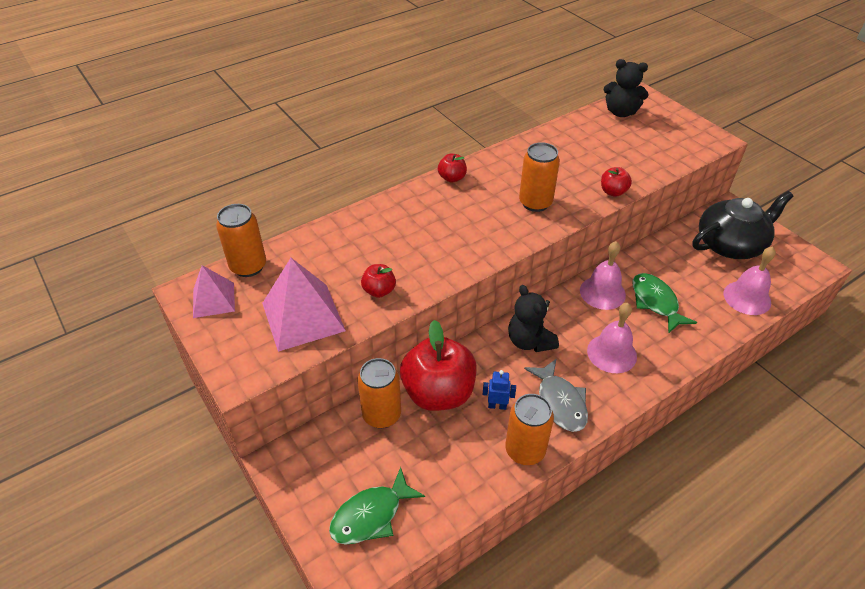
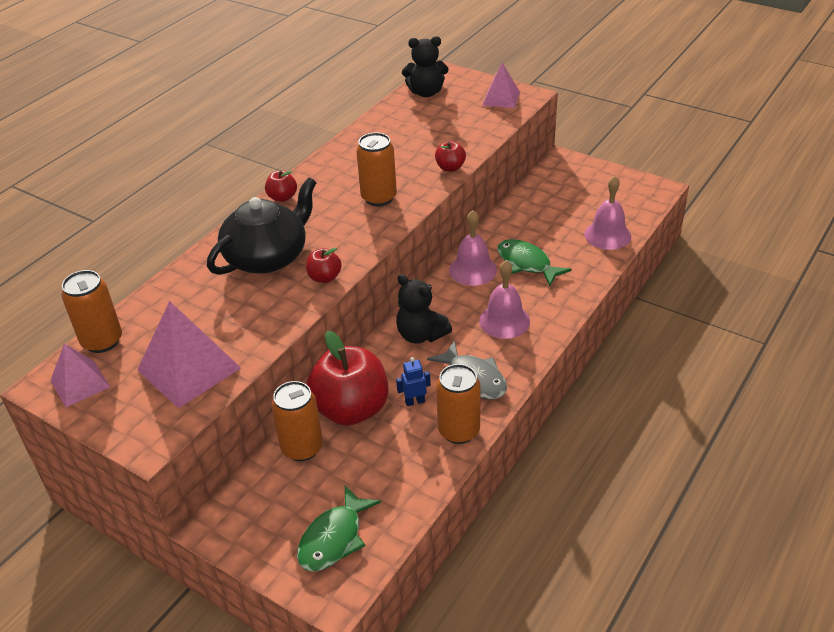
camera: 20 degrees left, 5 degrees down
red apple [361,264,396,298] -> red apple moved to [306,248,342,283]
black teapot [693,191,793,259] -> black teapot moved to [207,177,317,275]
none -> pink pyramid [482,63,520,108]

